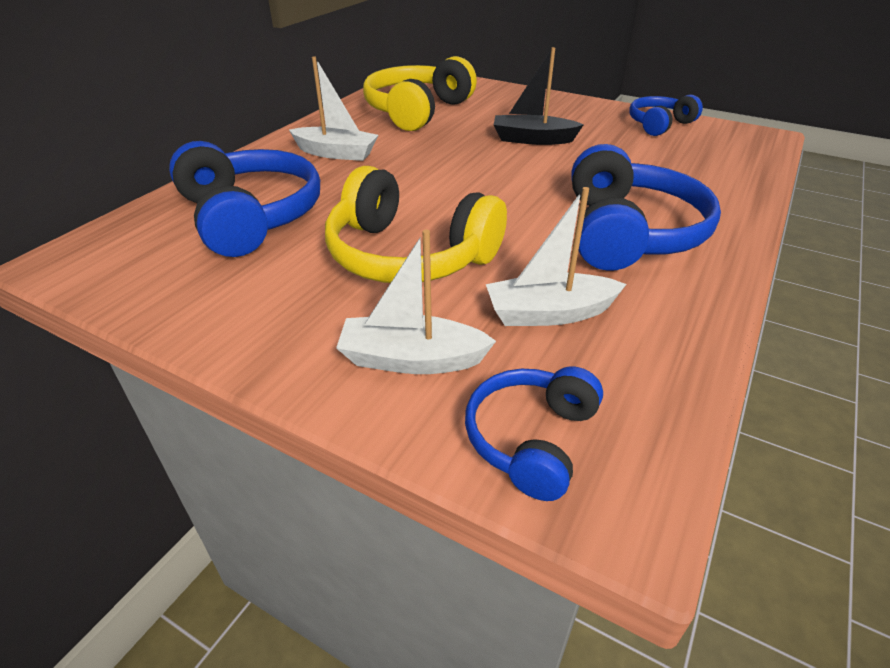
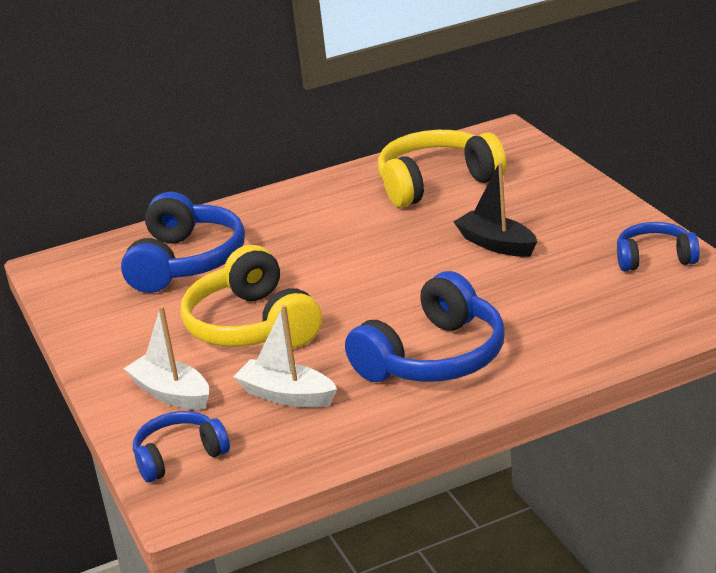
camera: 40 degrees right, 10 degrees down
white boat [289,57,378,161] -> none

